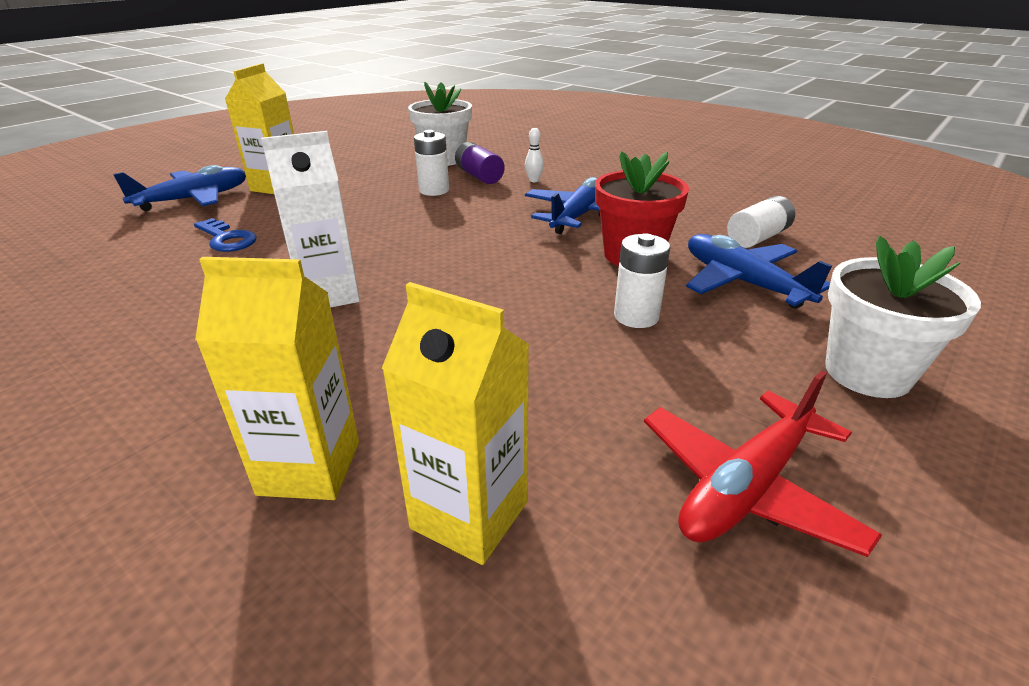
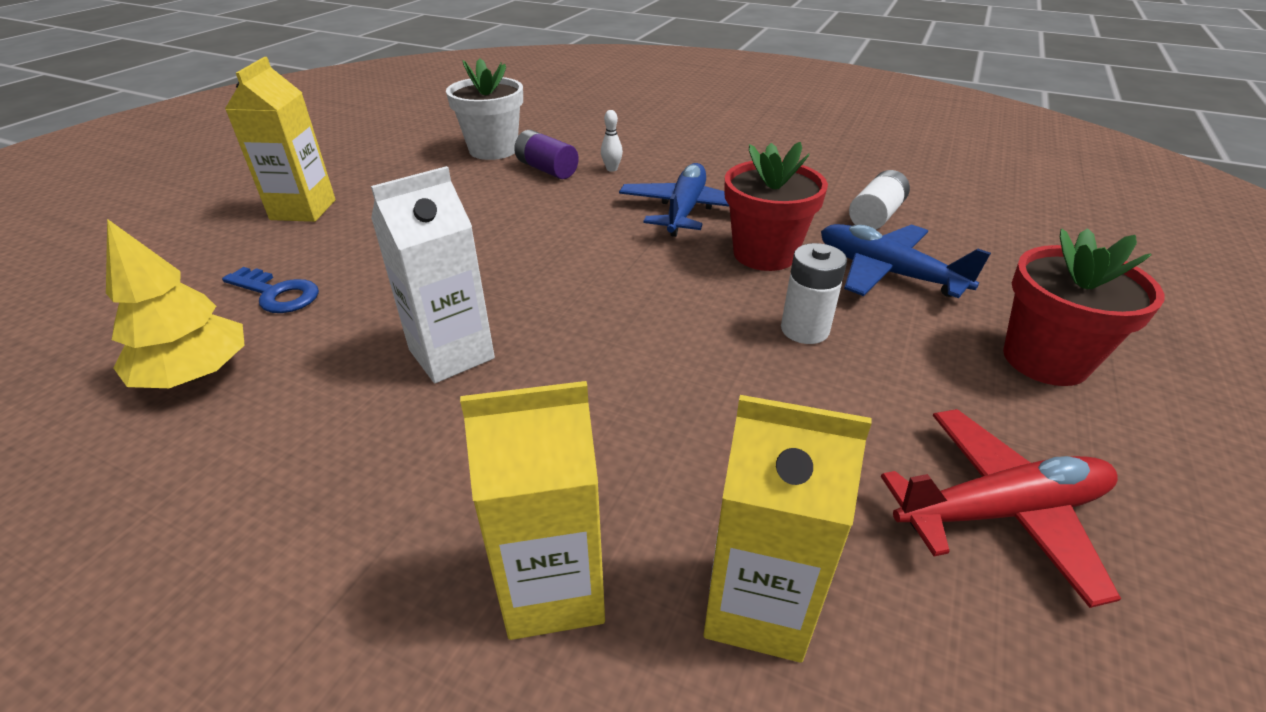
camera: 15 degrees left, 5 degrees up
blue plane [113,165,246,211] -> none
white battery [414,130,449,196] -> none
red plane [644,370,882,557] -> red plane turned 135 degrees counterclockwise [881,409,1121,608]
white flower pot [825,236,981,398] -> red flower pot [1003,228,1164,386]
none -> yellow tree [106,219,244,388]

